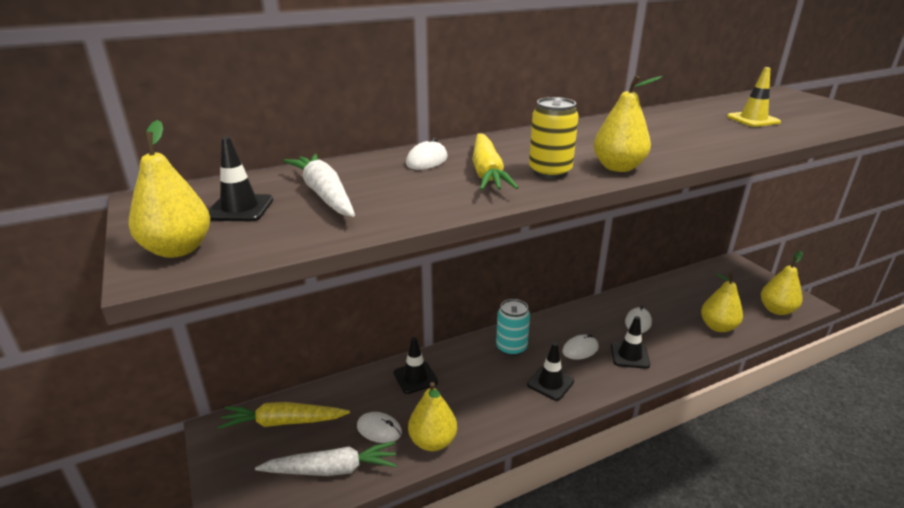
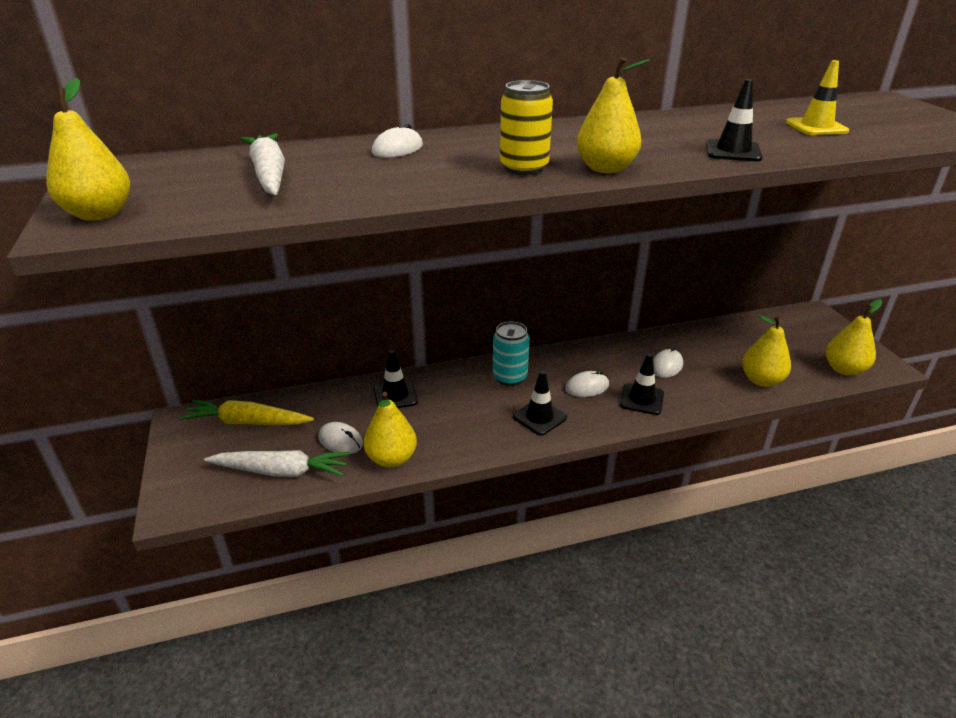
camera: 10 degrees right, 5 degrees up
black traffic cone [208,137,273,221] -> black traffic cone moved to [706,79,763,161]
yellow carrot [472,133,519,190] -> none

